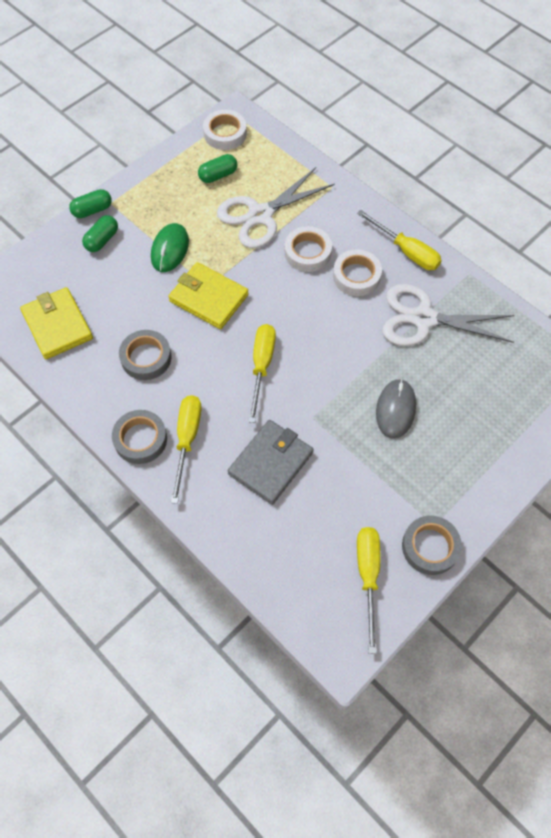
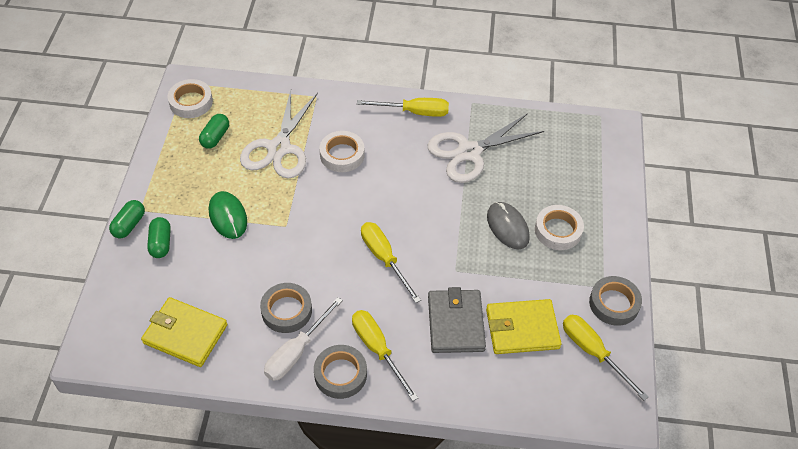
camera: 40 degrees left, 10 degrees down
yellow wallet [168,262,249,329] -> yellow wallet moved to [486,299,562,354]
white tape [333,249,382,296] -> white tape moved to [535,205,584,250]
none -> white screwdriver [264,297,343,381]

